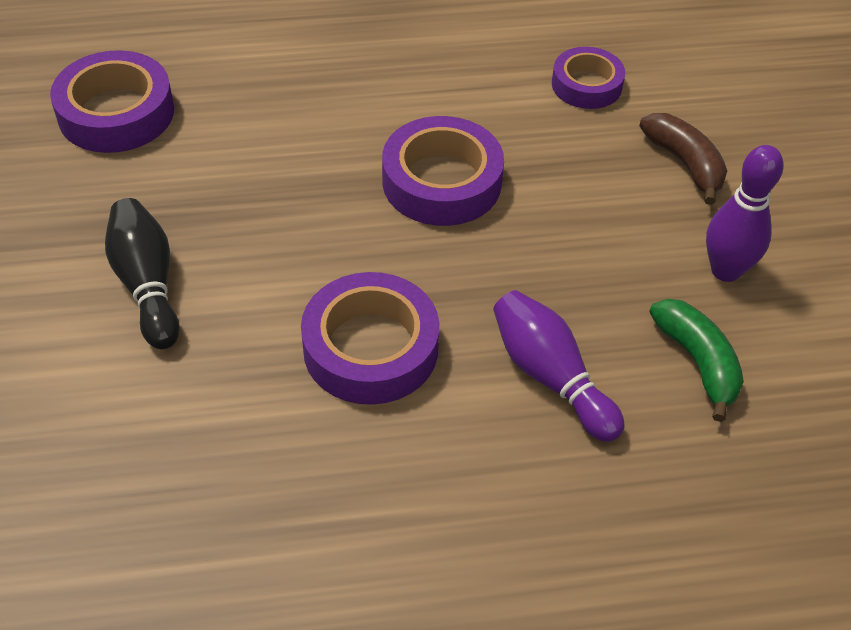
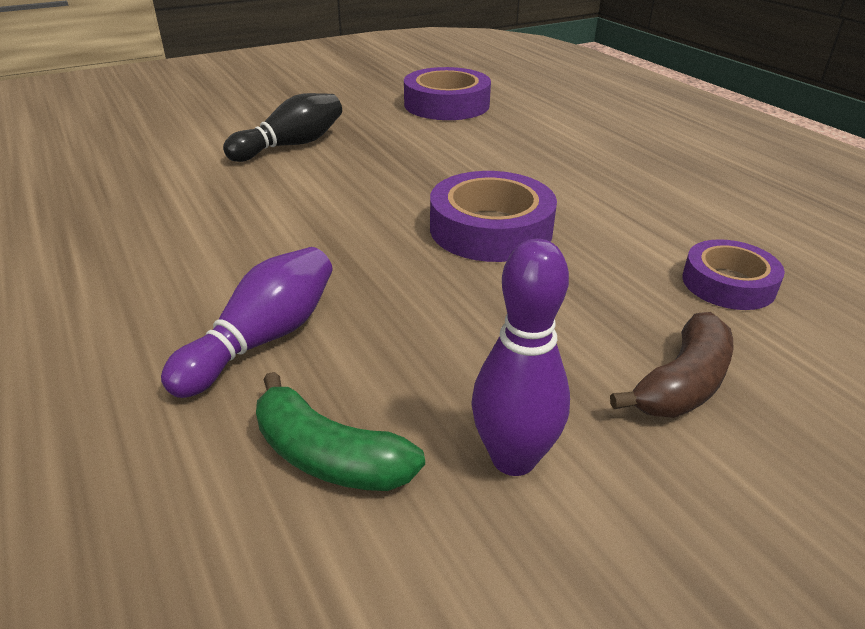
camera: 70 degrees right, 15 degrees down
purple tape [301,272,439,405] -> none
green banana [649,299,744,422] -> green banana turned 75 degrees clockwise [256,372,425,491]

